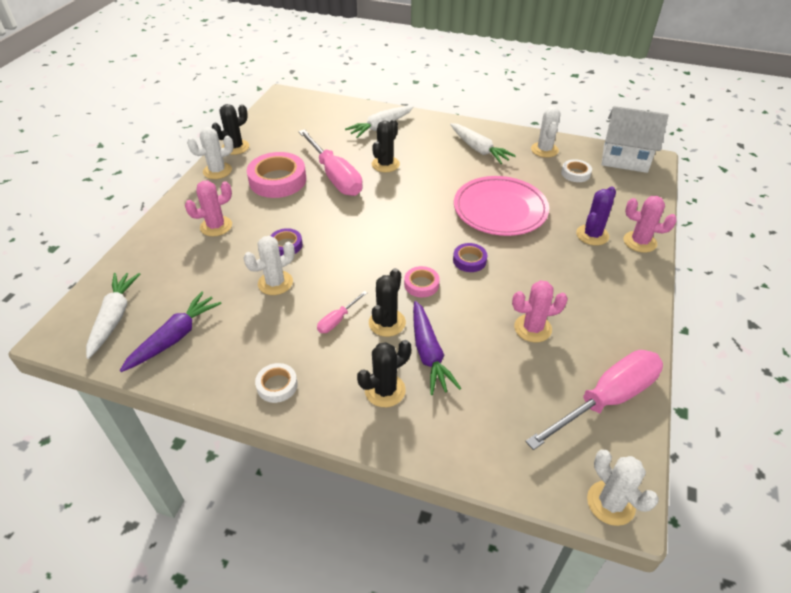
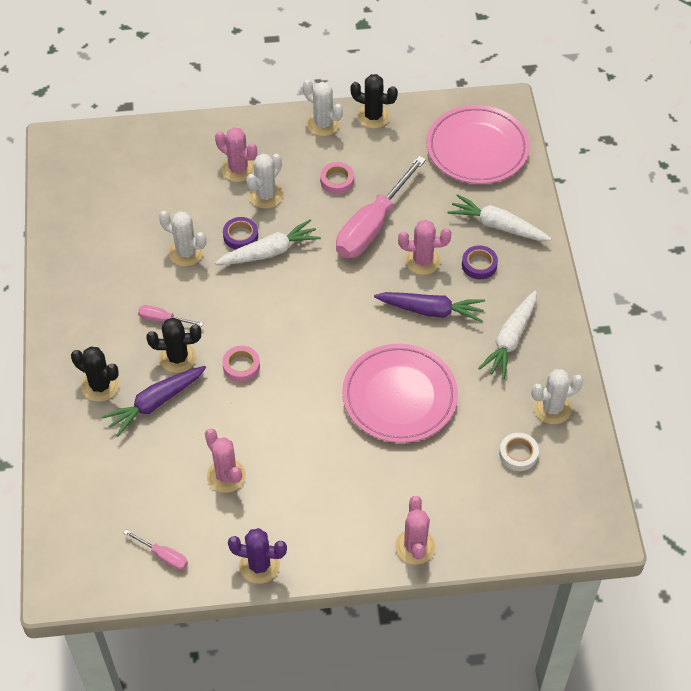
camera: 65 degrees right, 10 degrees up
white carrot [86,273,140,359] -> white carrot moved to [215,220,321,265]
purple carrot [120,292,222,372] -> purple carrot moved to [374,292,485,322]
pink tape [247,152,306,198] -> pink tape [320,162,354,194], size x0.51
white tape [255,363,298,403] -> none
black cactus [372,119,400,172] -> pink cactus [398,220,451,275]
purple tape [453,243,487,272] -> purple tape moved to [462,245,498,279]
pink screwdriver [525,350,663,450] -> pink screwdriver [124,530,188,570], size x0.44
purple cactus [576,187,616,246] -> purple cactus moved to [228,528,287,584]
white cactus [587,450,659,526] -> white cactus moved to [246,154,283,209]
white house [602,106,668,173] -> none
none -> pink plate [427,105,530,184]

